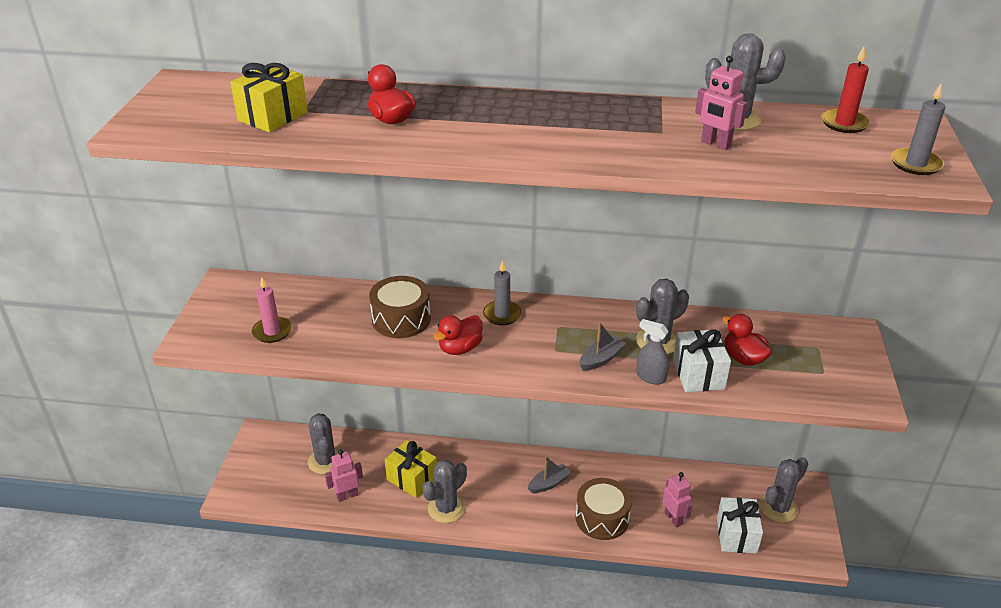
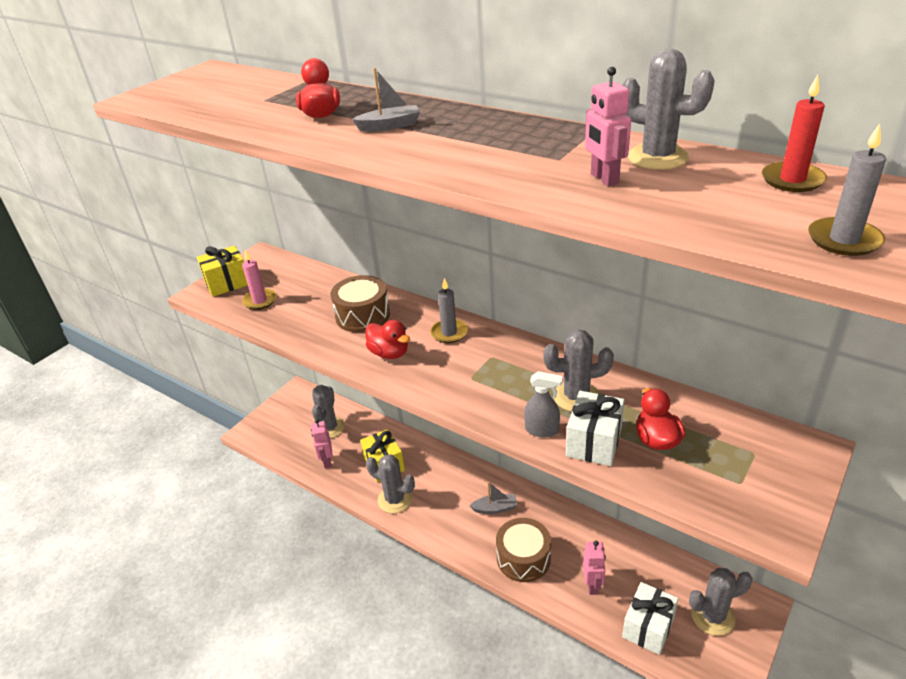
camera: 30 degrees right, 0 degrees up
yellow gift [230,63,308,132] -> yellow gift moved to [197,246,248,297]
pink robot [325,450,363,502] -> pink robot turned 105 degrees counterclockwise [311,419,333,468]
grey cactus [422,459,467,523] -> grey cactus turned 45 degrees clockwise [366,455,415,513]
red duck [433,315,483,355] -> red duck turned 120 degrees counterclockwise [365,320,410,359]
grey boat [580,322,626,371] -> grey boat moved to [352,68,420,132]
grey spray bottle [636,319,669,385] -> grey spray bottle turned 135 degrees clockwise [524,371,563,437]

